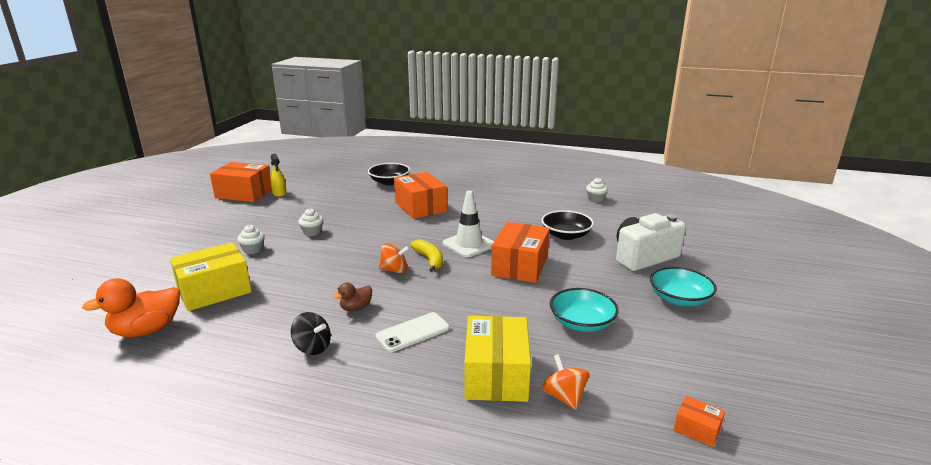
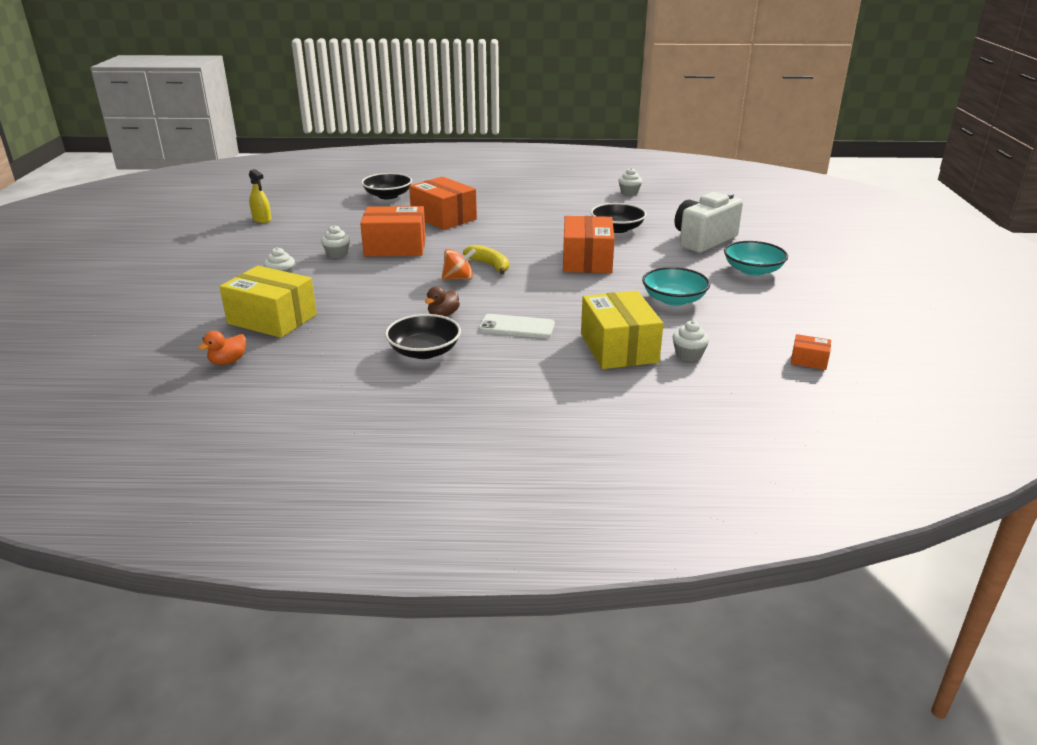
camera: 15 degrees left, 5 degrees up
orange duck [82,278,180,337] -> orange duck [198,331,246,365], size x0.54
yellow box [170,242,252,311] -> yellow box turned 75 degrees clockwise [219,266,317,338]
orange box [210,162,272,202] -> orange box moved to [360,206,426,256]
black spinning top [291,312,331,355] -> black bowl [385,314,461,359]
white phone [375,312,450,352] -> white phone turned 60 degrees clockwise [479,314,555,338]
white traffic cone [443,191,494,257] -> none
orange spinning top [542,354,589,410] -> white cupcake [672,321,709,361]

